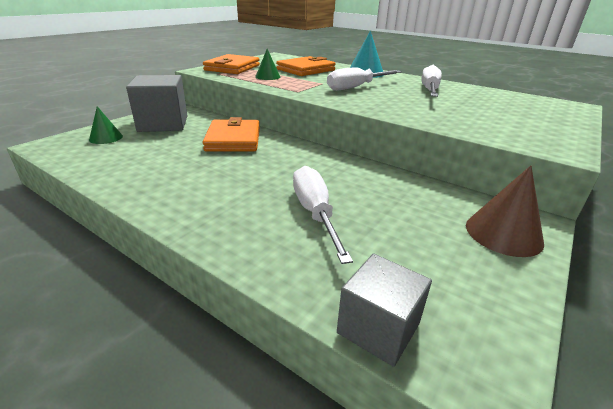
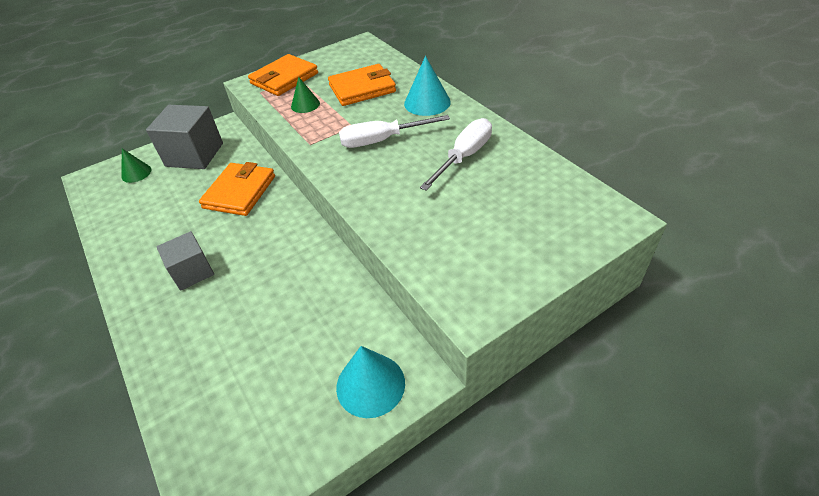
camera: 25 degrees right, 15 degrees up
white screwdriver [293,166,353,264] -> none
grey cube [337,253,432,367] -> grey cube moved to [157,231,214,291]
brown cone [466,166,544,257] -> turquoise cone [336,346,405,418]

